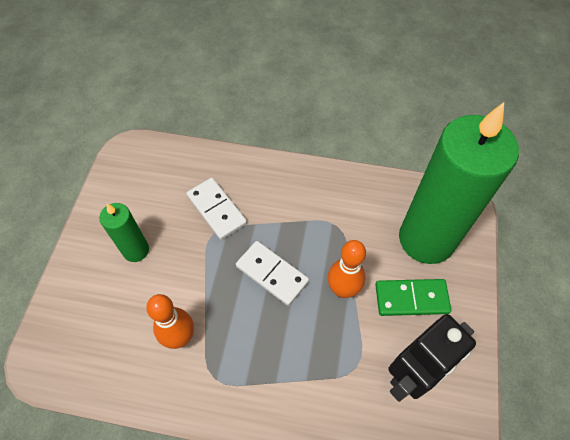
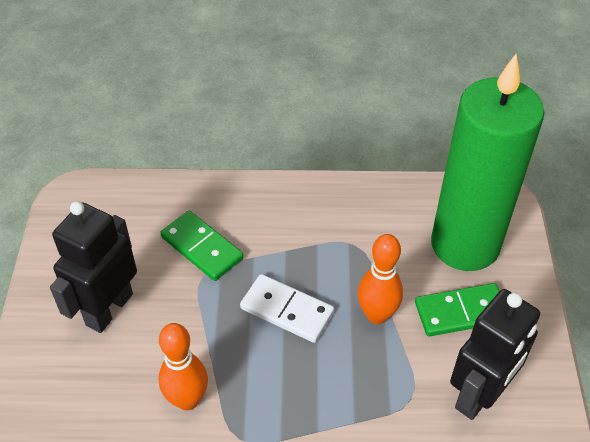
camera: 10 degrees left, 10 degrees down
green candle [99,203,149,262] -> black robot [50,201,137,333]
white domino [186,178,247,240] -> green domino [160,211,244,281]

